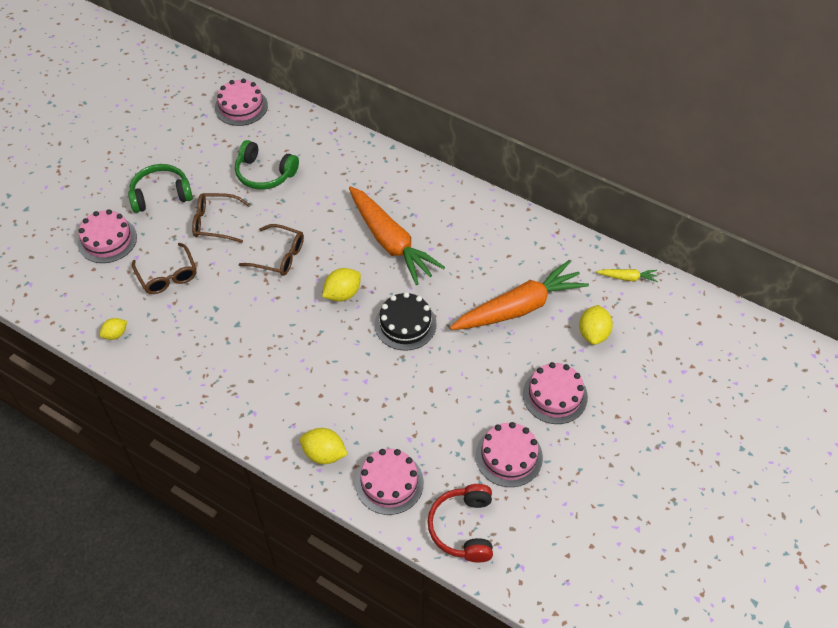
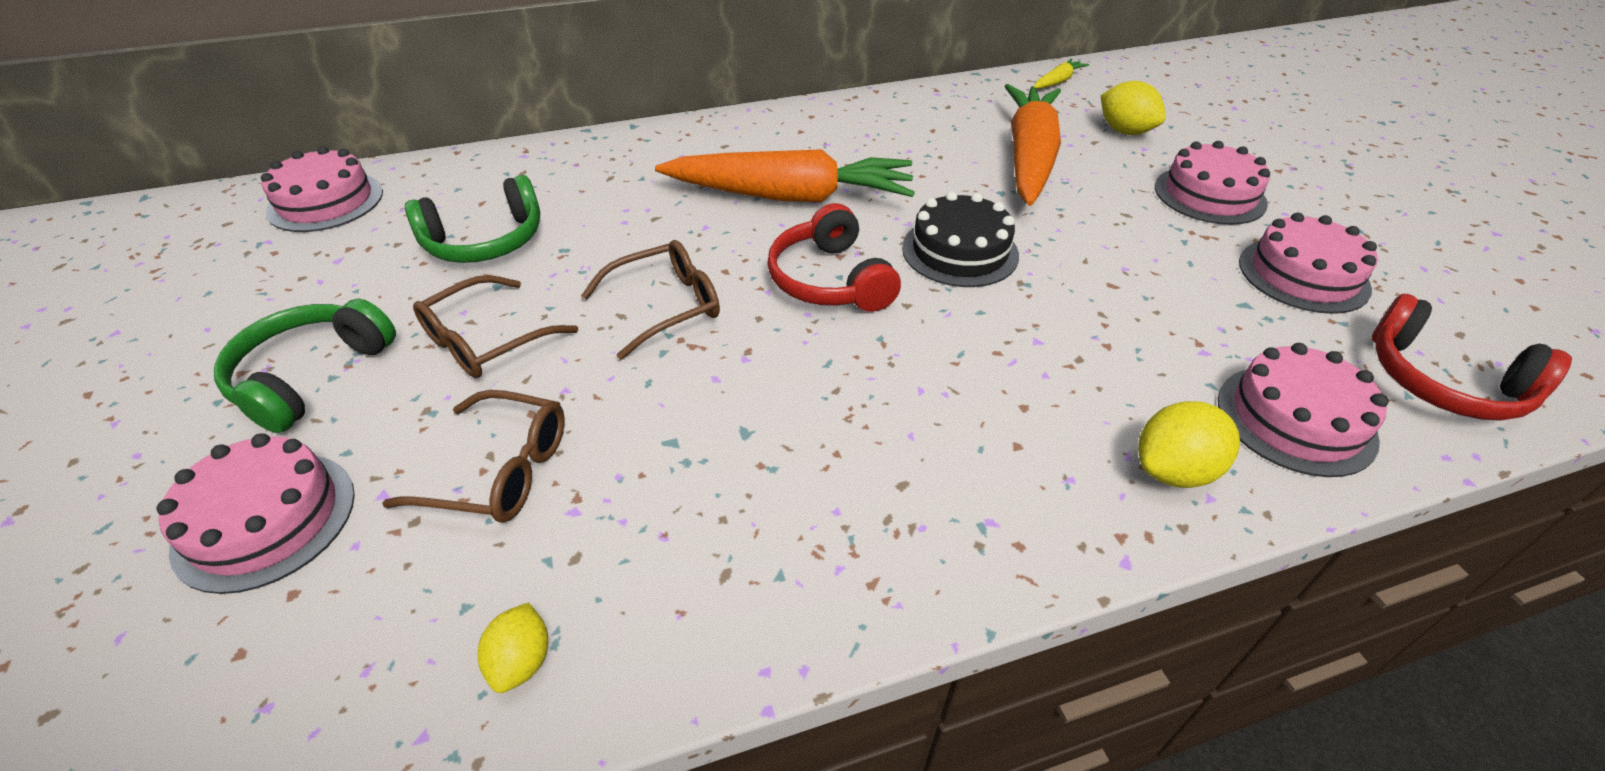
camera: 50 degrees left, 10 degrees down
yellow lemon [322,268,361,302] -> red headphones [767,203,901,312]

